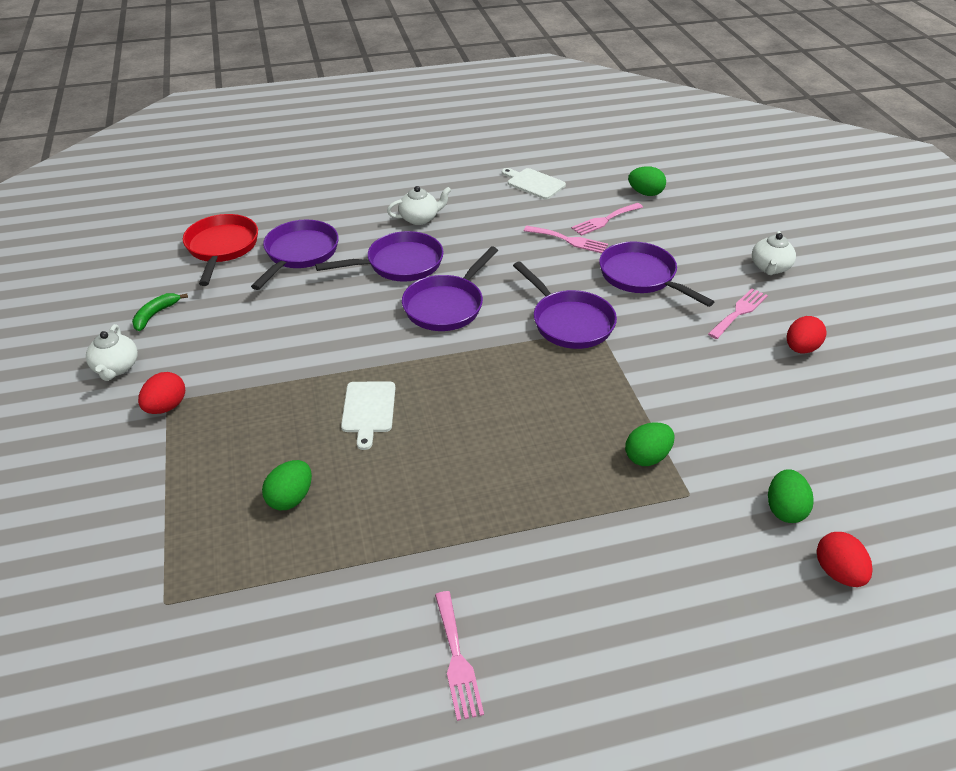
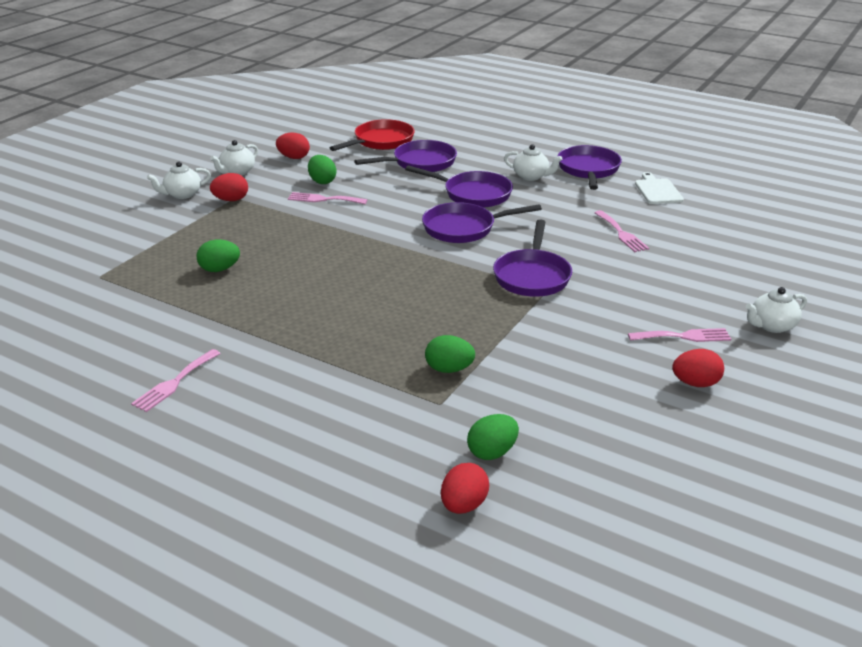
camera: 45 degrees right, 10 degrees down
green banana [132,293,188,331] -> red egg [276,133,310,159]
white cutting board [341,382,395,450] -> none
pink fork [571,203,643,236] -> pink fork moved to [288,192,367,204]
purple pan [599,241,715,307] -> purple pan moved to [557,145,622,190]
green egg [628,166,666,196] -> green egg moved to [308,155,336,184]
none -> white teapot [147,161,211,199]

